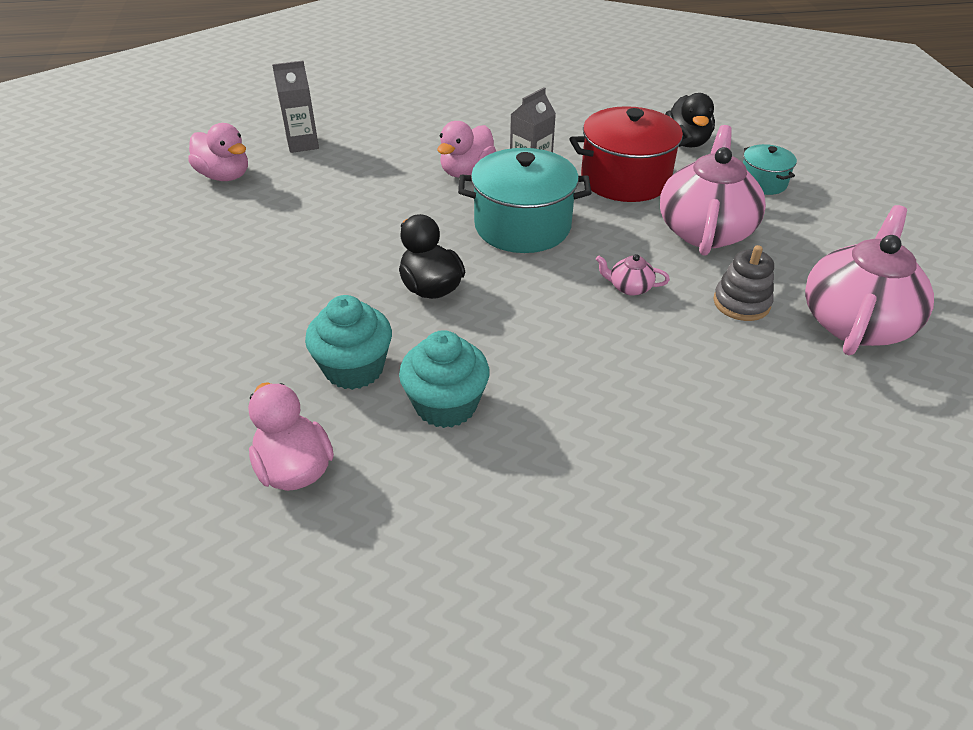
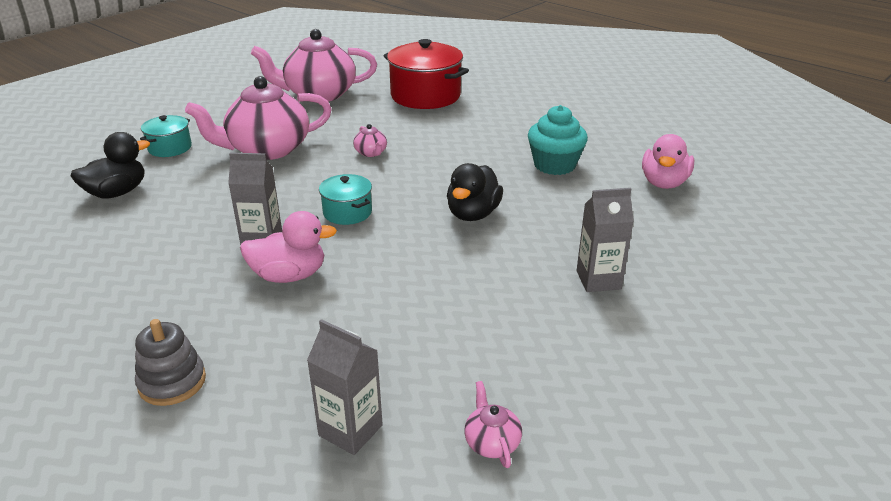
camera: 130 degrees left, 10 degrees down
pink duck [188,123,248,181] -> pink teapot [464,381,522,468]
turquoise cupcake [305,295,392,390] -> none
turquoise pot [458,148,591,253] -> turquoise pot [319,174,372,225], size x0.53
red pot [569,106,693,202] -> red pot moved to [383,39,469,109]
grey stacking toy [713,245,774,321] -> grey stacking toy moved to [135,319,206,406]
none -> grey carton [576,188,634,292]

